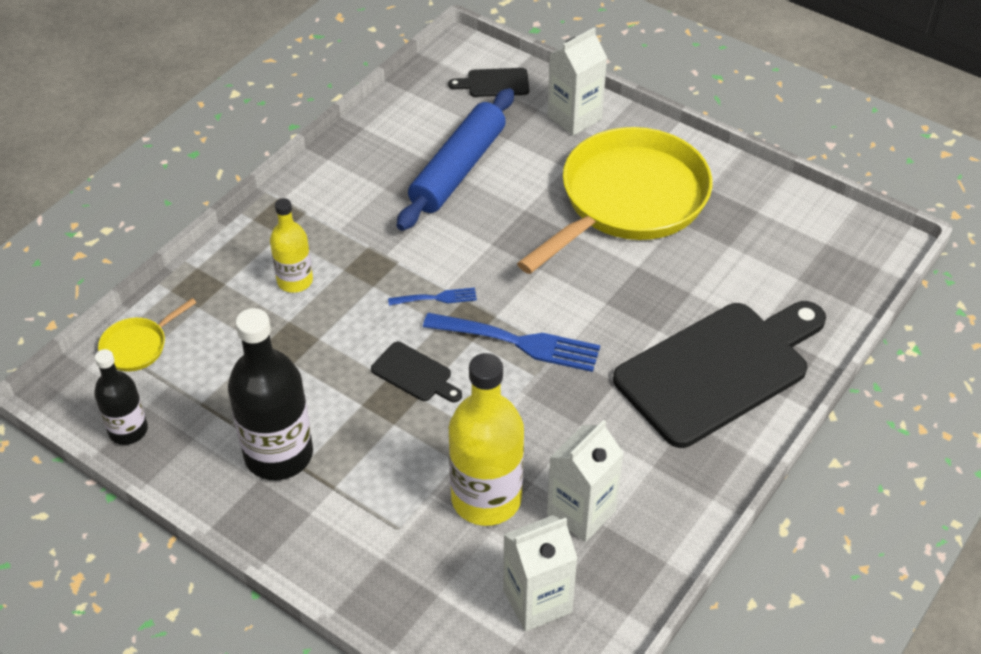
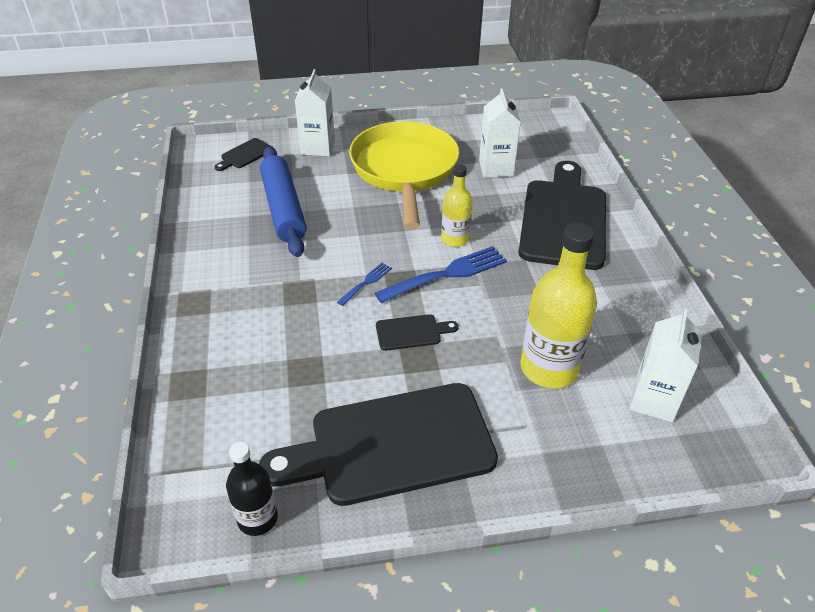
camera: 45 degrees left, 5 degrees down
yellow pan [98,298,197,371] -> none
black bottle [228,308,313,480] -> black cutting board [259,383,498,506]
yellow bottle [270,198,313,293] -> yellow bottle moved to [441,164,473,247]
white carton [547,420,623,542] -> white carton moved to [479,89,521,177]

